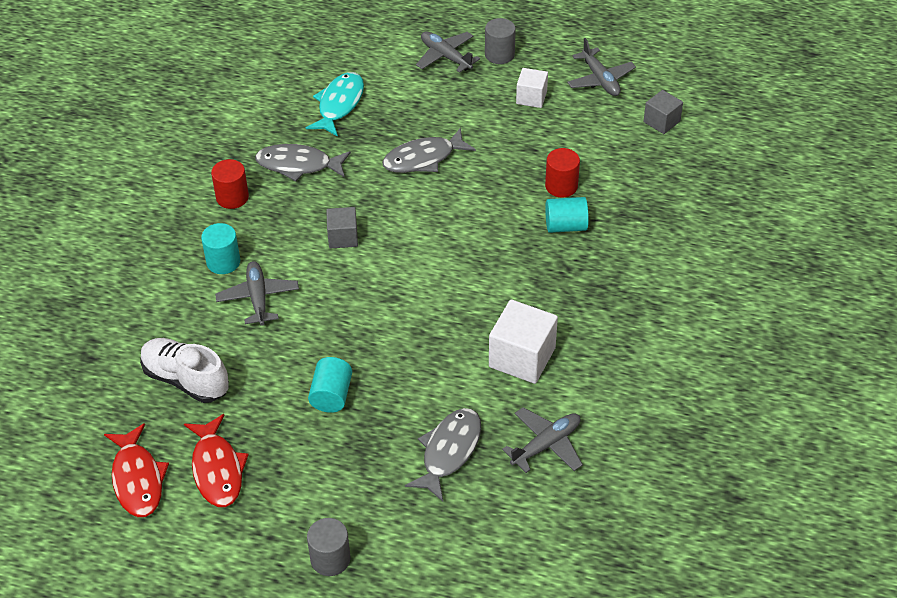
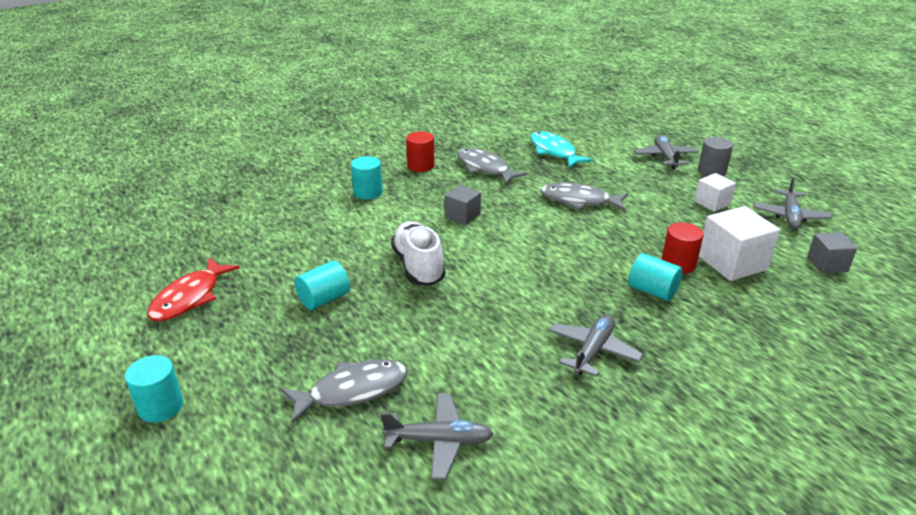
camera: 40 degrees right, 15 degrees down
red fish [104,423,169,517] -> none
white shoe [140,338,229,403] -> white shoe moved to [391,221,445,286]
grey plane [215,261,299,326] -> grey plane moved to [549,314,643,377]
turquoise fish [306,72,364,137] -> turquoise fish turned 90 degrees counterclockwise [530,131,593,168]
grey cylinder [307,518,350,576] -> turquoise cylinder [125,355,183,423]
white cube [489,299,558,384] -> white cube moved to [699,206,780,281]

